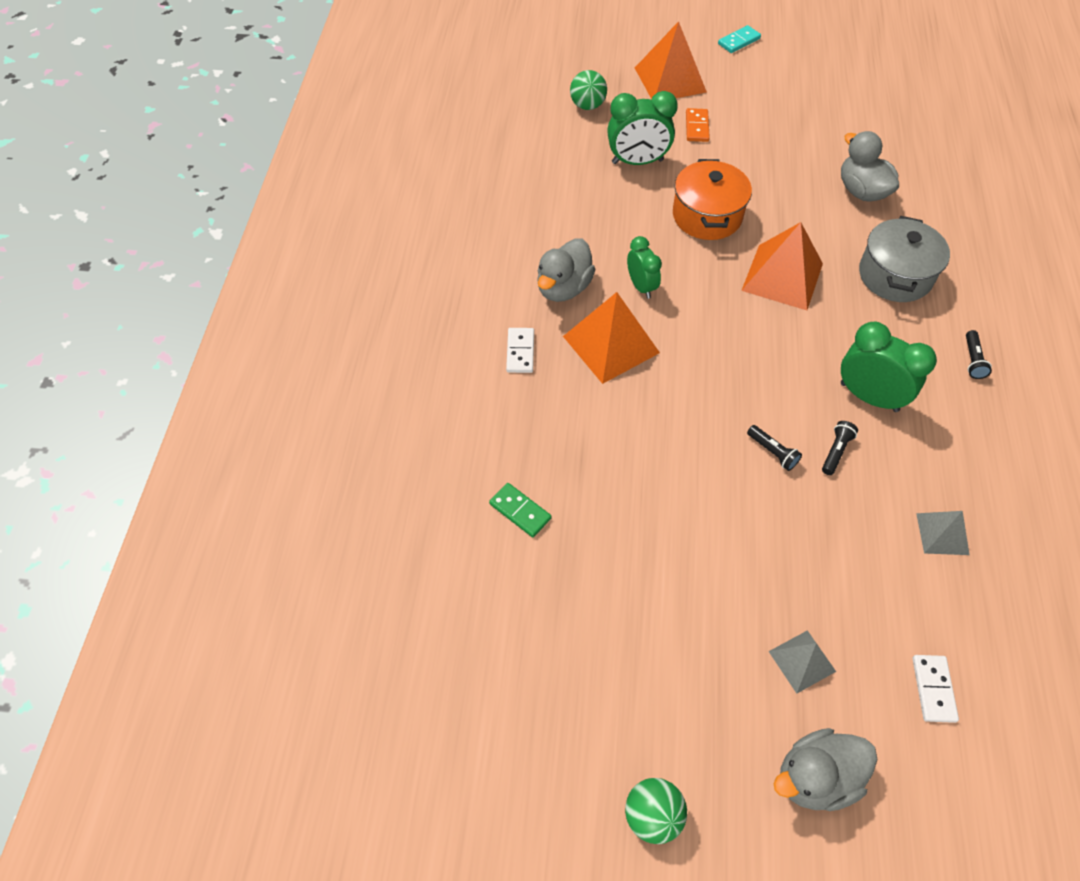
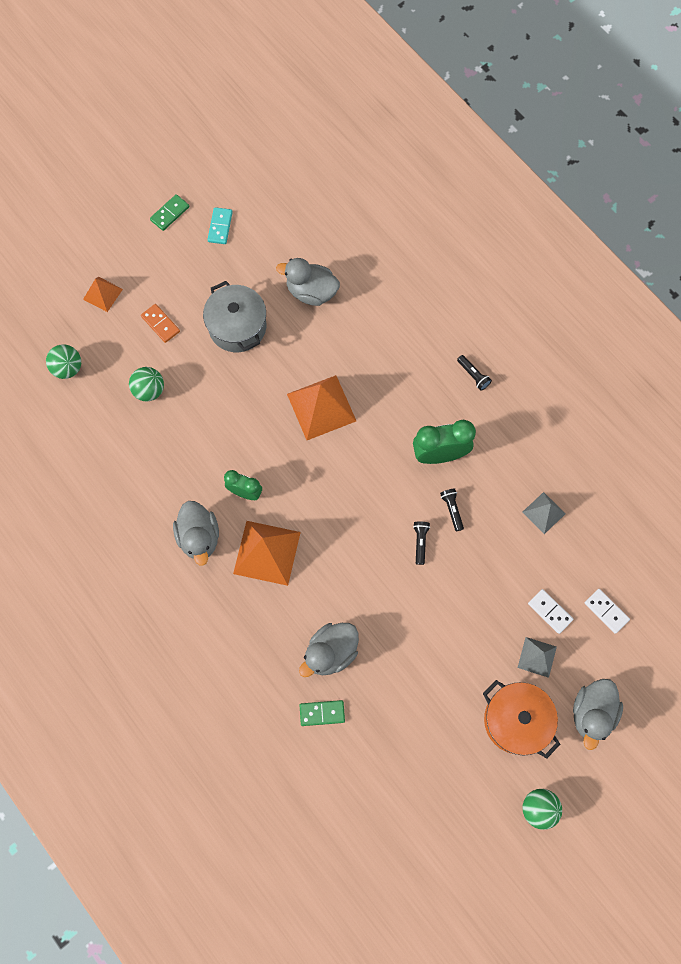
camera: 45 degrees left, 15 degrees up
white domino [506,328,534,373] -> white domino moved to [528,589,573,634]
green clock [607,91,678,165] -> green ball [129,367,164,402]
orange pyramid [635,21,707,99] -> orange pyramid [83,277,123,312], size x0.56
orange pot [673,159,752,240] -> orange pot moved to [483,680,560,758]
turquoise domino [718,25,761,53] -> turquoise domino moved to [207,207,233,244]
black flashlight [747,425,802,471] -> black flashlight turned 90 degrees counterclockwise [413,522,430,565]
grey pot [859,216,950,302] -> grey pot moved to [203,281,267,352]
none -> green domino [150,194,189,231]
none -> grey duck [299,623,359,677]

